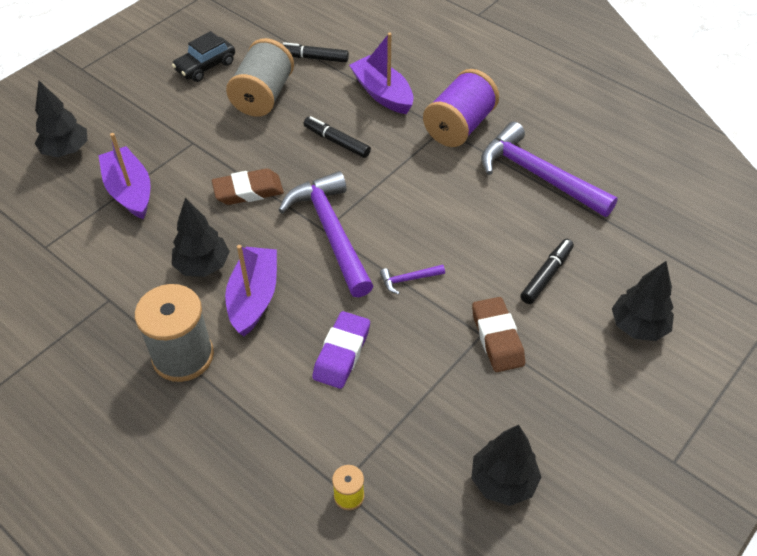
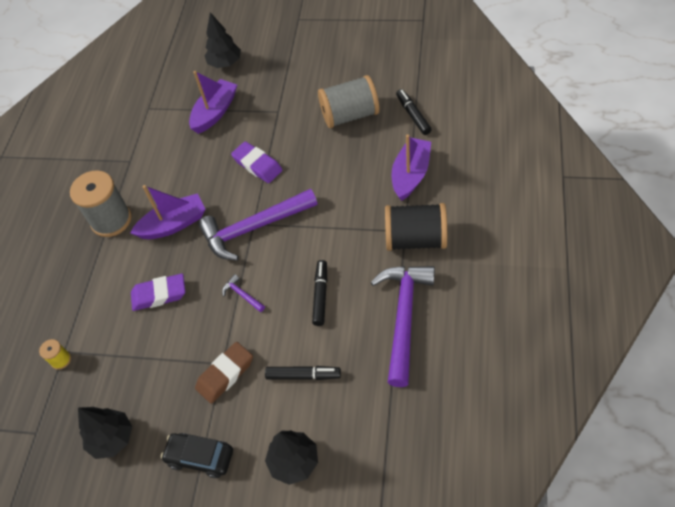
camera: 65 degrees right, 5 degrees up
black car [172,31,235,82] -> black car moved to [161,433,233,478]
black tree [172,198,230,277] -> none
brown eraser [212,169,284,205] -> purple eraser [231,141,283,183]
purple hammer [278,171,373,297] -> purple hammer turned 150 degrees counterclockwise [198,189,318,261]
black marker [304,116,371,158] -> black marker moved to [312,260,327,326]
purple spool [423,69,499,147] -> black spool [385,203,447,251]

